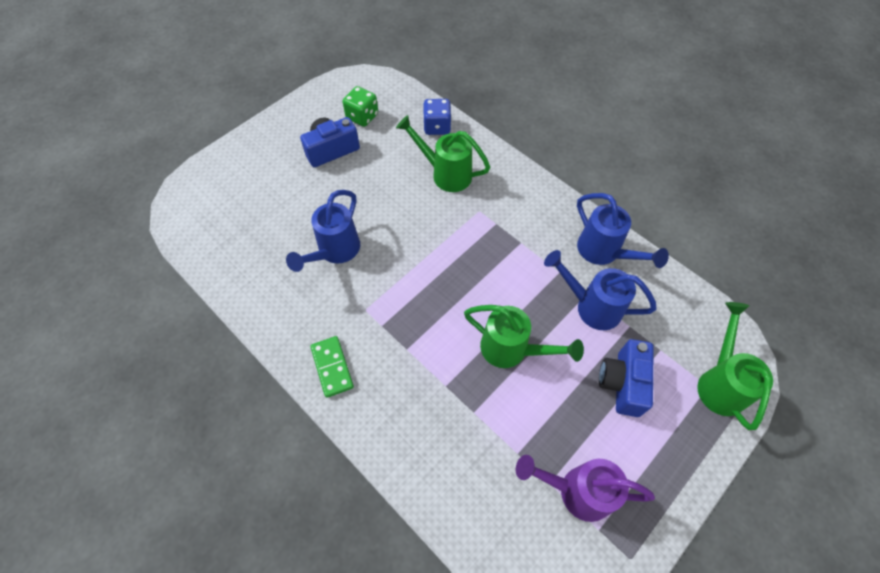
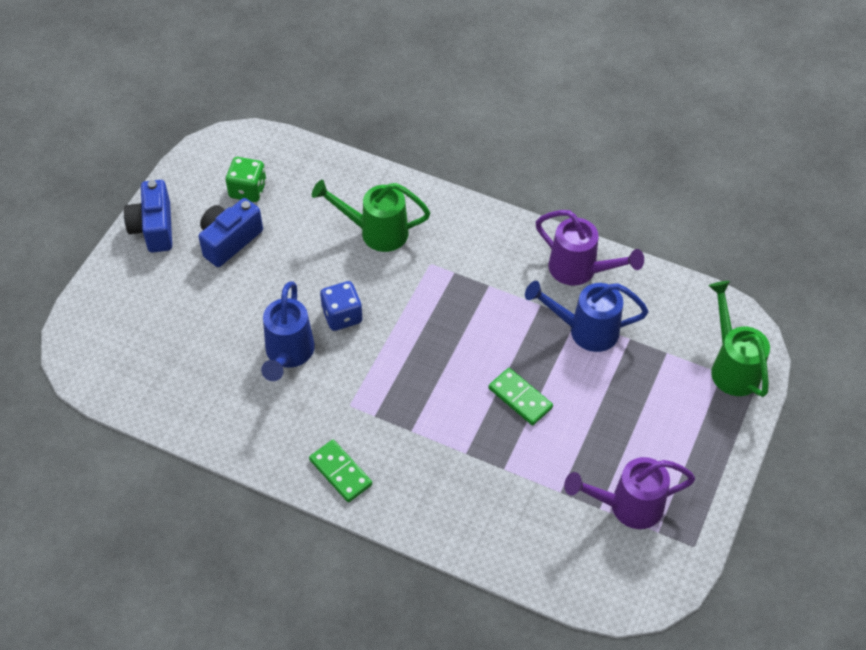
camera: 20 degrees left, 5 degrees down
blue dice [423,99,451,135] -> blue dice moved to [320,281,363,331]
green watering can [464,305,584,368] -> green domino [489,368,553,425]
blue watering can [577,193,669,268] -> purple watering can [536,210,644,286]
blue camera [599,339,654,417] -> blue camera moved to [124,180,172,253]

